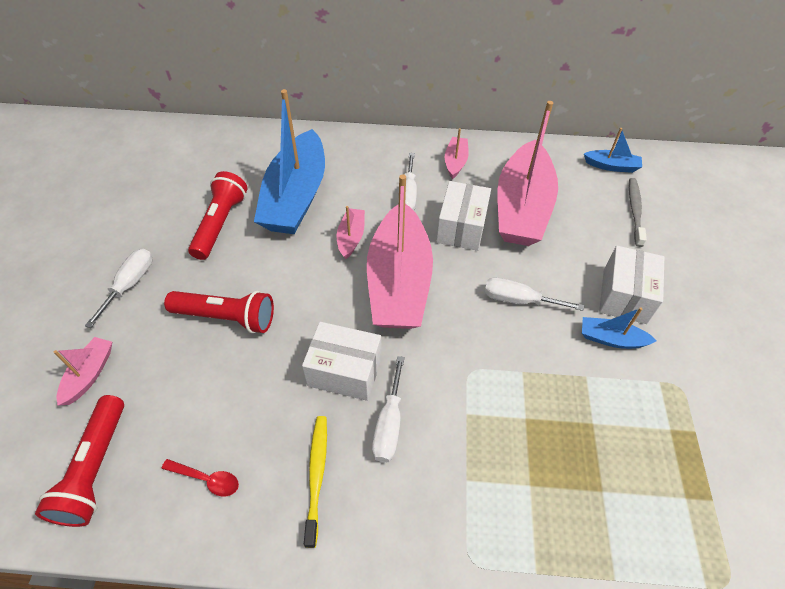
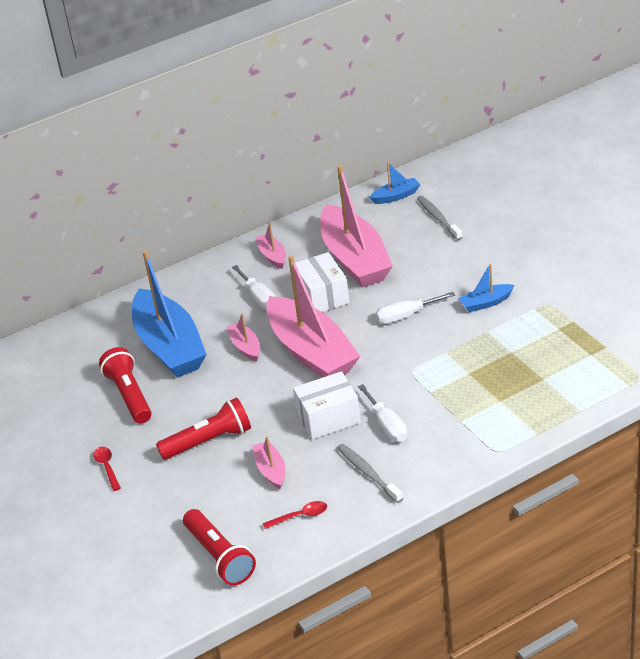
camera: 30 degrees left, 15 degrees down
pink boat [54,337,112,406] -> pink boat moved to [252,436,285,489]
white screwdriver [85,249,152,328] -> red spoon [93,447,121,491]
yellow toothbrush [304,416,327,548] -> grey toothbrush [337,444,403,503]
white box [599,246,664,324] -> none

